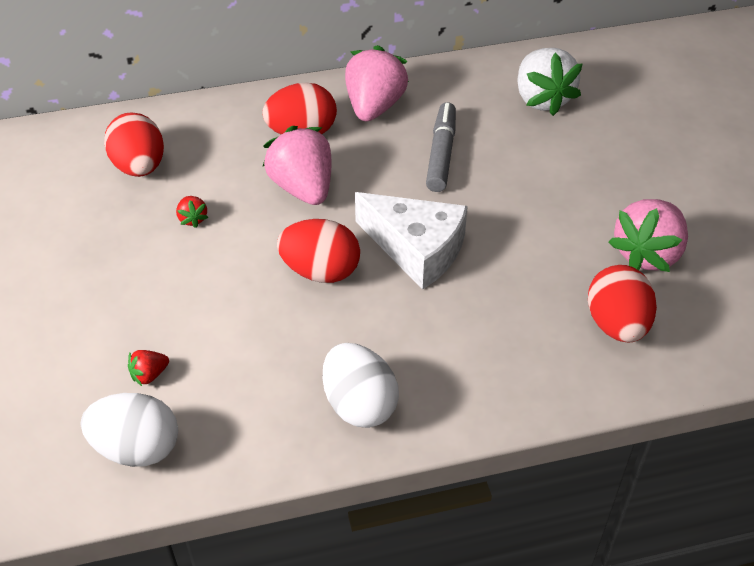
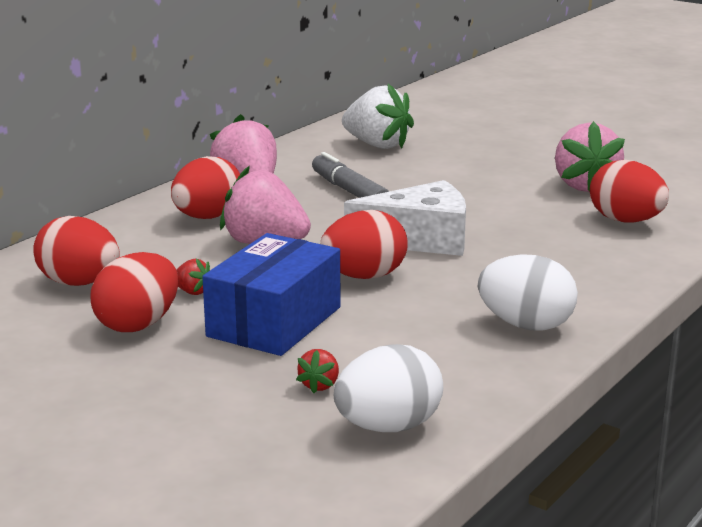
camera: 40 degrees left, 25 degrees down
none -> red egg [90,252,178,332]
none -> blue box [202,233,340,356]

